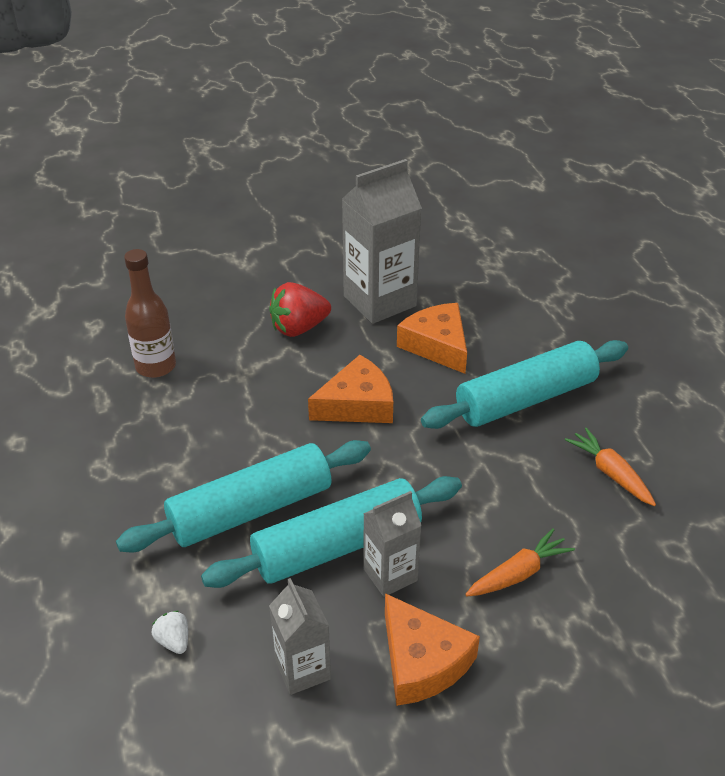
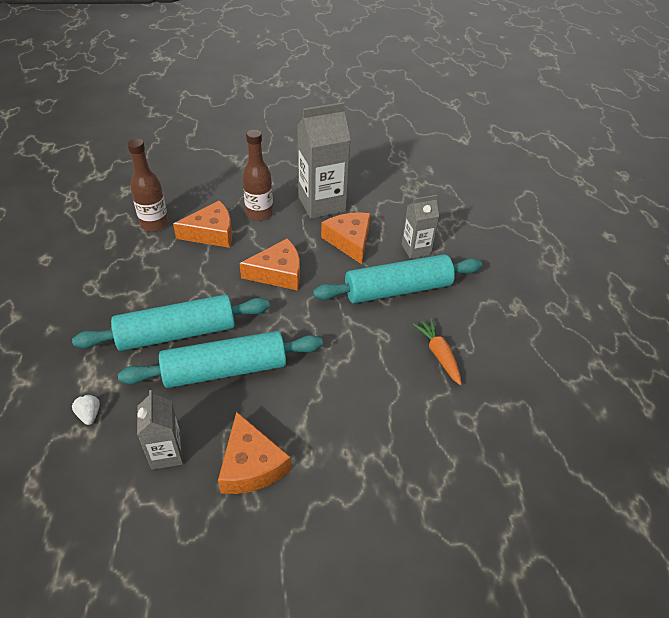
camera: 10 degrees right, 5 degrees up
red strawberry [269,282,331,337] -> brown bottle [243,130,273,221]
grey carton [363,491,422,597] -> grey carton moved to [402,195,439,259]
orange carrot [465,528,575,596] -> none
none -> orange cheese [173,201,232,248]

